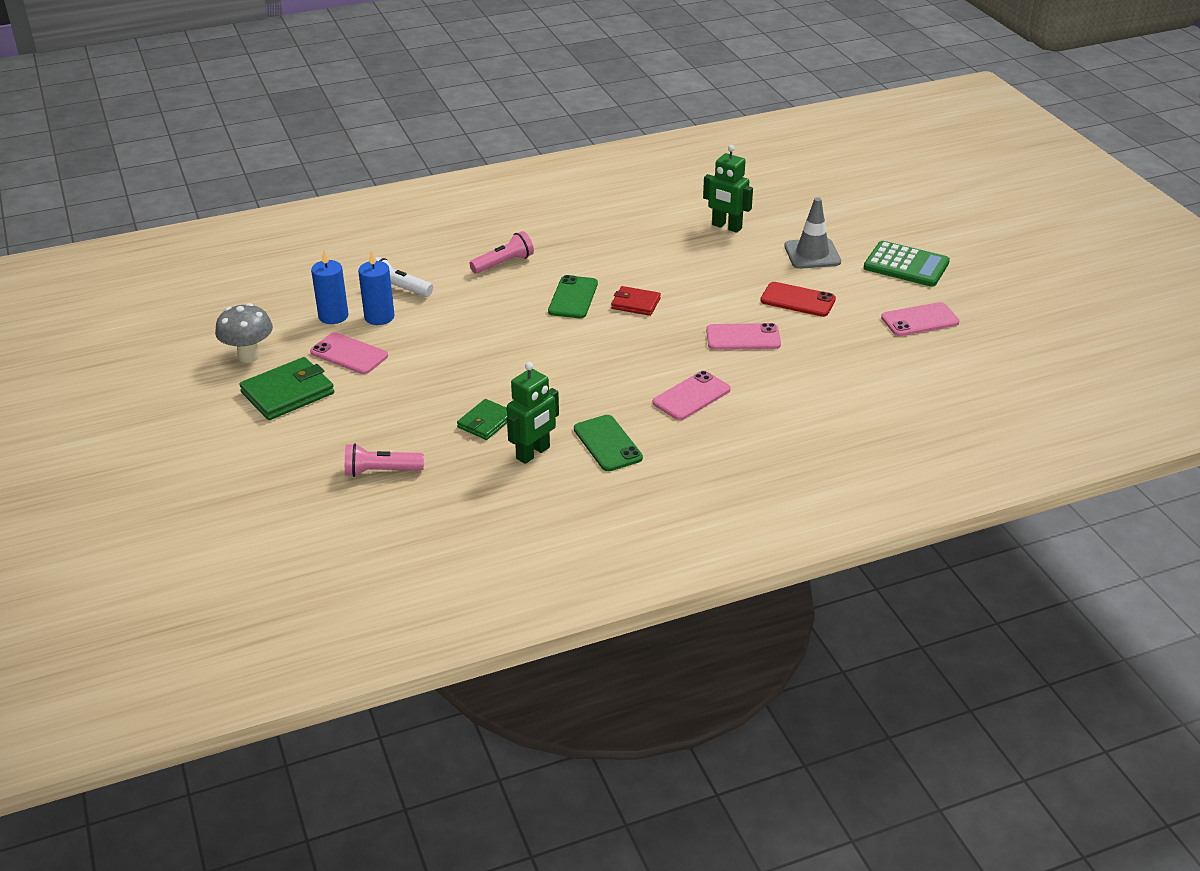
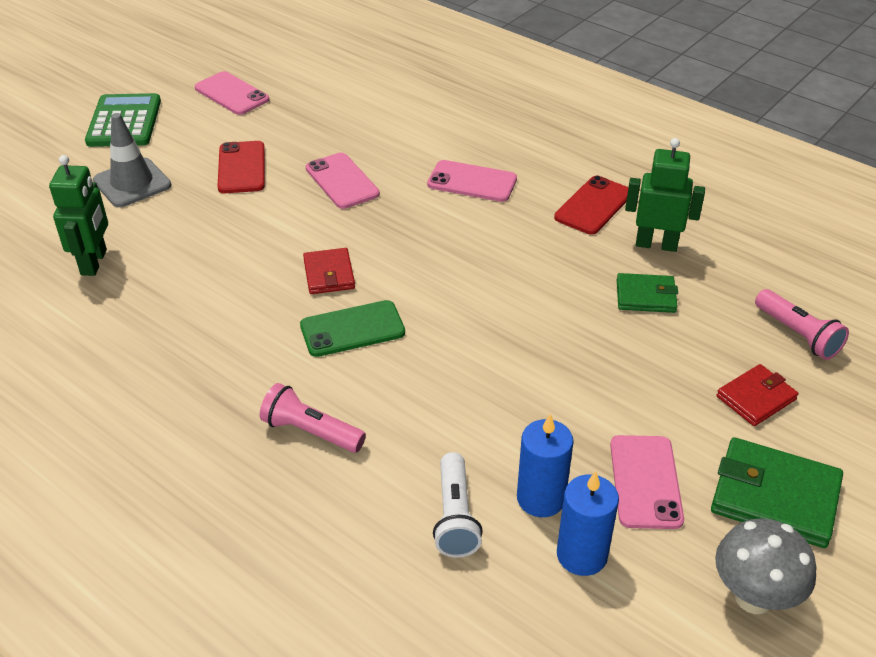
camera: 120 degrees left, 5 degrees up
green phone [574,415,643,471] -> red phone [554,176,629,235]
none -> red wallet [717,364,798,426]

